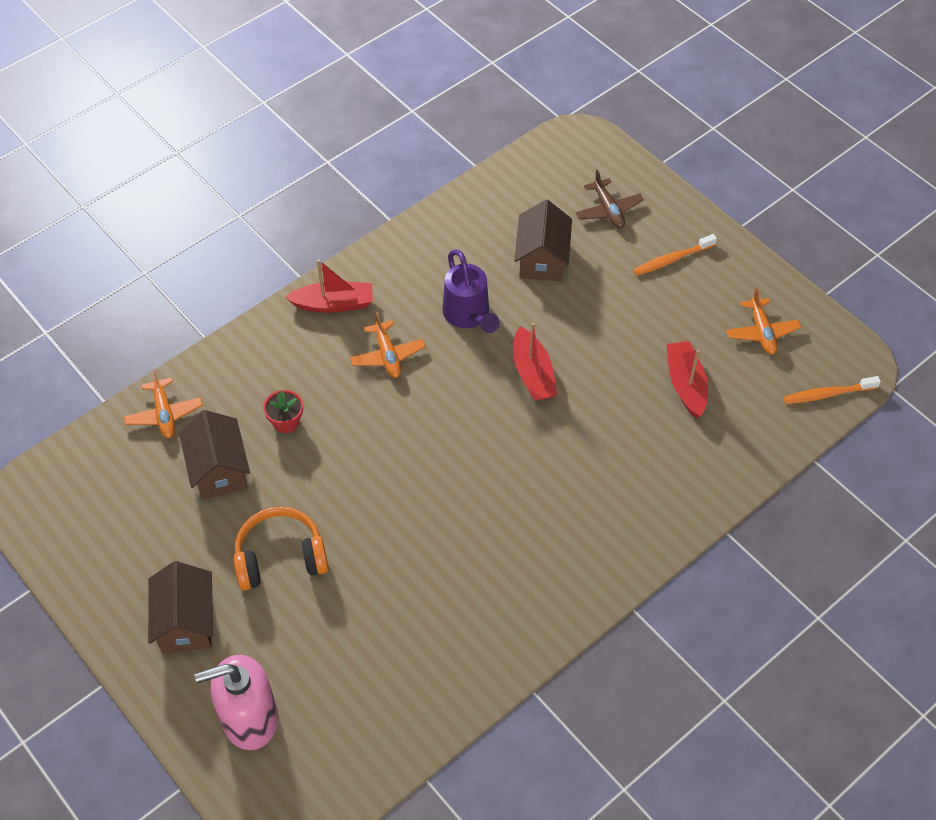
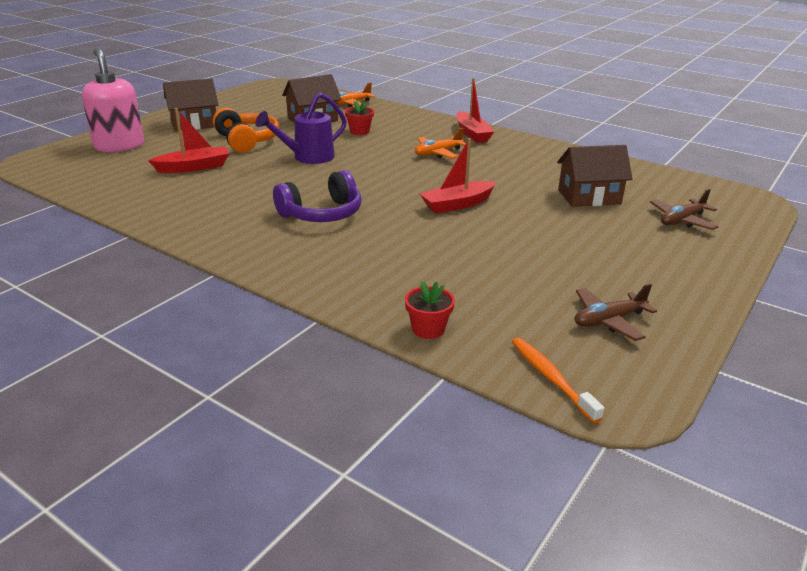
camera: 75 degrees right, 25 degrees down
purple watering can [443,249,500,333] -> purple watering can moved to [255,93,347,164]
orange toothbrush [633,234,717,276] -> none
red boat [666,341,708,418] -> red boat moved to [148,108,229,173]
orange plane [726,288,801,355] -> brown plane [575,283,657,341]
none -> purple headphones [273,170,362,222]
none -> red flower pot [405,281,455,339]

